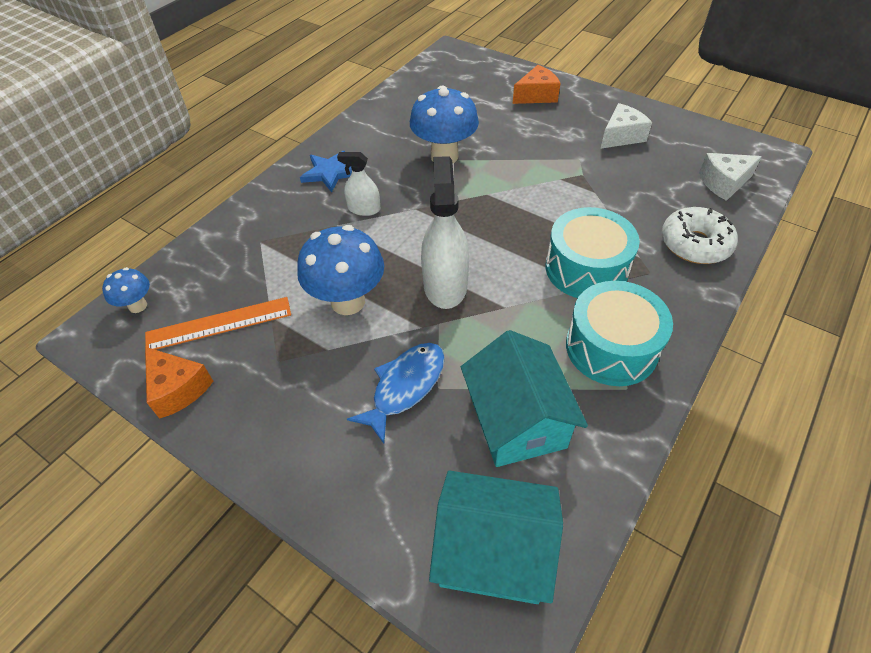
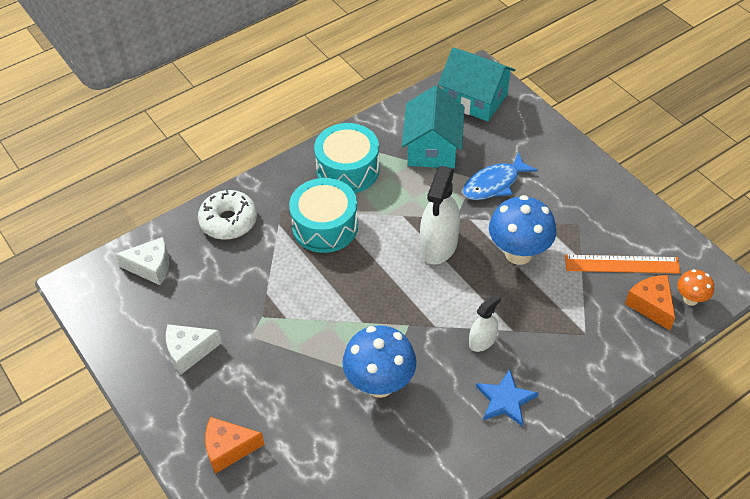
camera: 160 degrees left, 0 degrees up
blue mushroom [102,267,150,313] -> orange mushroom [677,269,714,306]
orange cheese [145,347,213,419] -> orange cheese moved to [625,275,675,330]
white spray bottle [337,152,380,216] -> white spray bottle turned 75 degrees counterclockwise [469,293,501,352]

